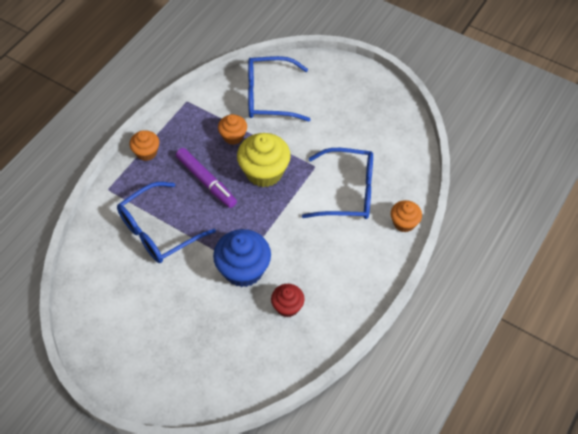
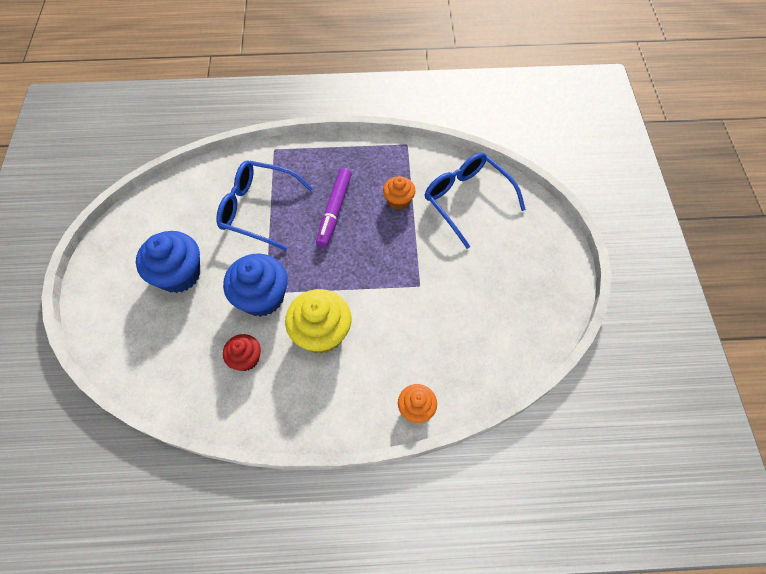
camera: 55 degrees right, 5 degrees up
orange cupcake [130,130,159,161] -> none
yellow cupcake [237,133,291,187] -> yellow cupcake moved to [285,289,351,354]
blue glasses [302,148,373,219] -> none
none -> blue cupcake [136,231,200,293]

